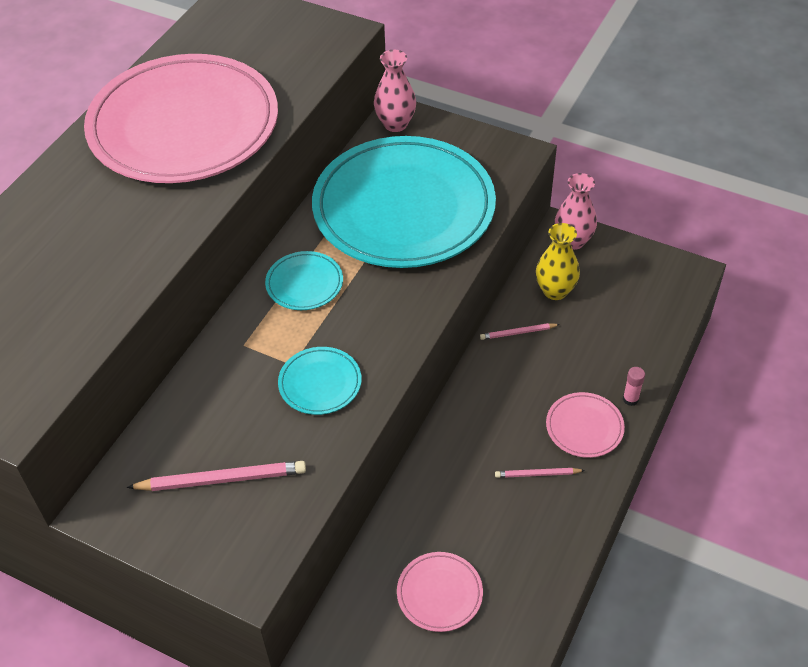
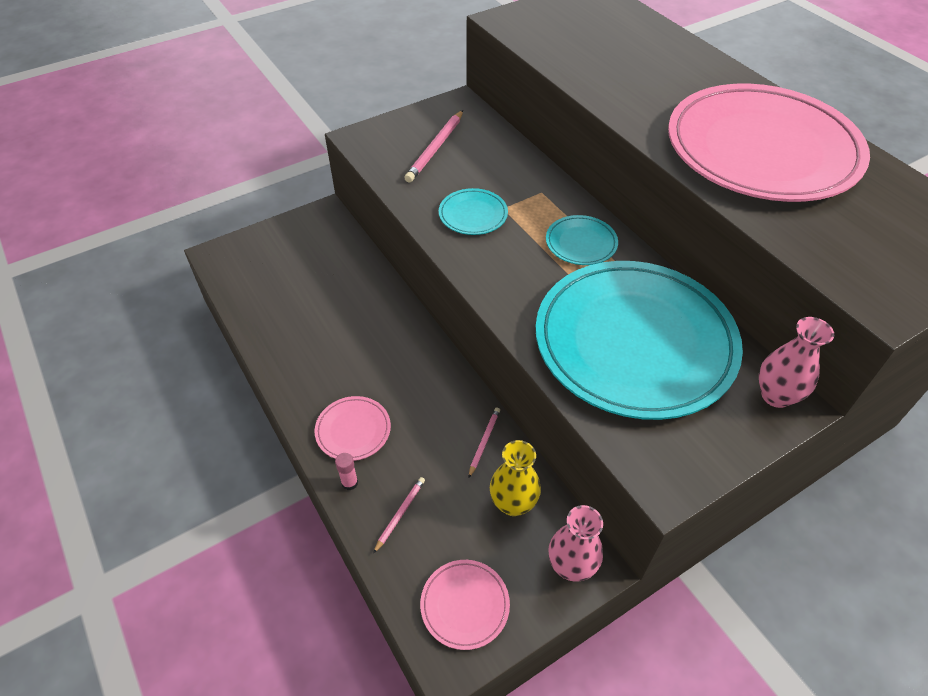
camera: 120 degrees right, 0 degrees up
pink plate [397,552,483,632] -> pink plate moved to [420,560,510,650]
pink pencil [495,468,585,478] -> pink pencil moved to [373,477,425,554]

